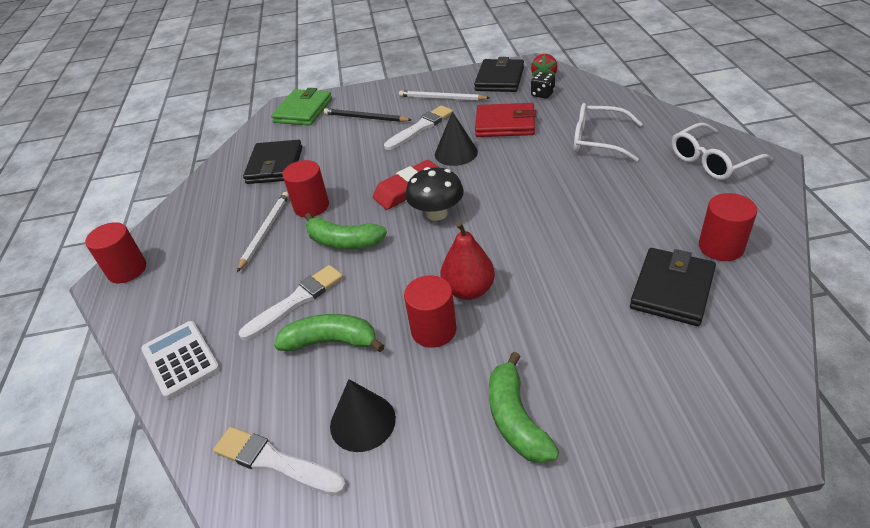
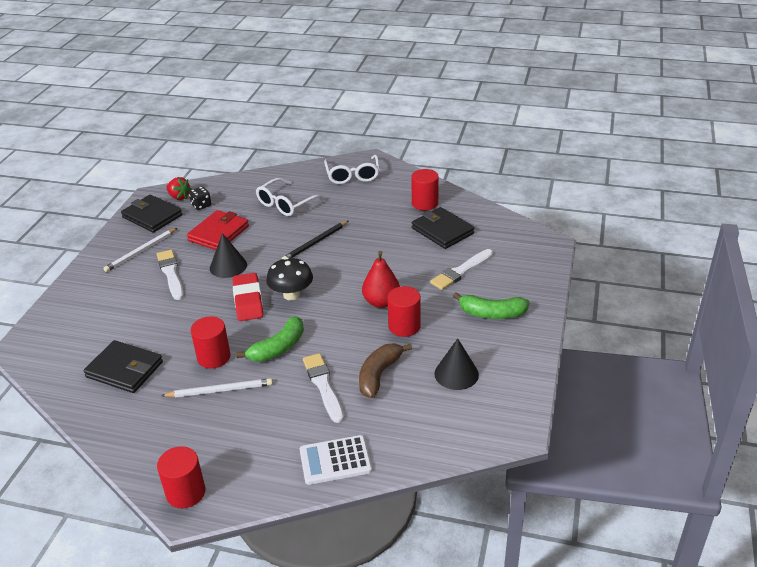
camera: 70 degrees left, 5 degrees down
white brush [213,427,346,495] -> white brush moved to [430,249,494,290]
white pencil [237,192,289,272] -> white pencil turned 135 degrees clockwise [161,378,273,397]
green wallet [271,88,332,126] -> none
green banana [274,314,384,352] -> brown banana [359,343,412,398]
black pencil [324,108,411,122] -> black pencil moved to [282,221,348,259]

